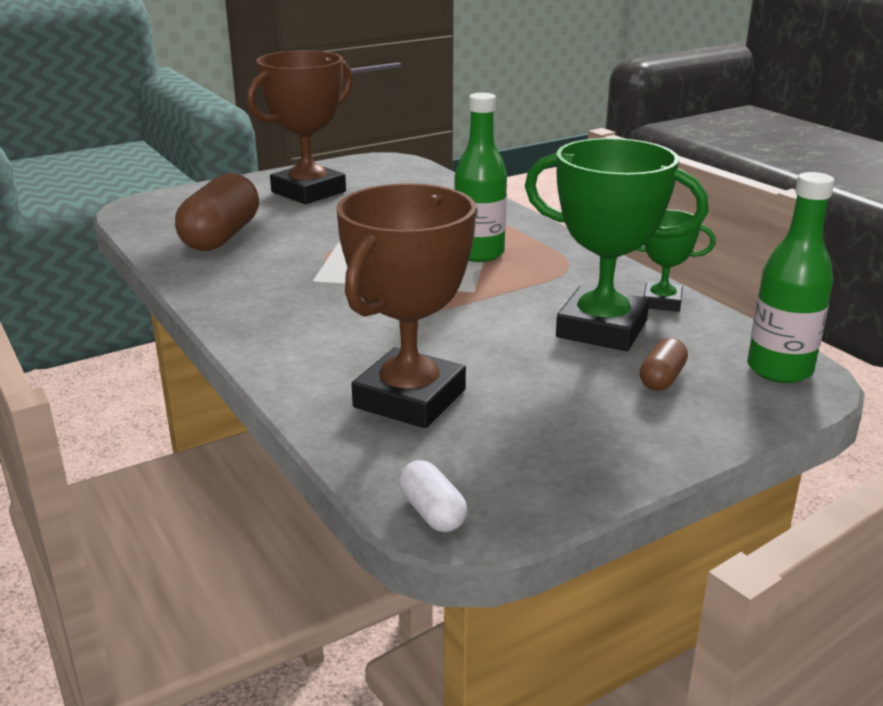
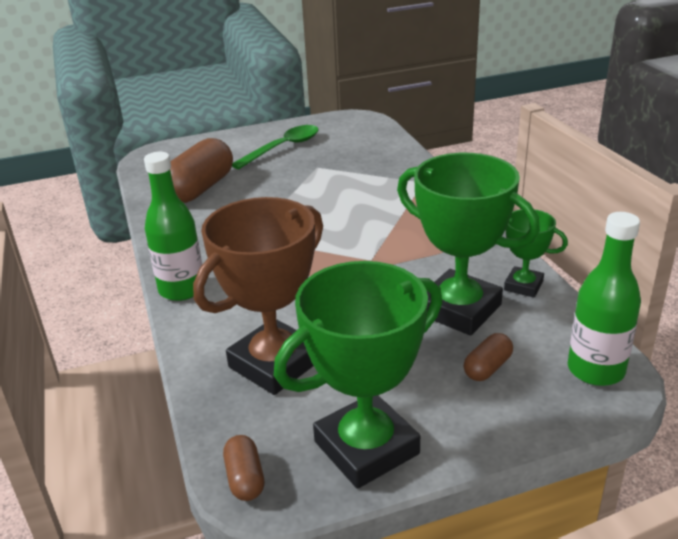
camera: 15 degrees right, 5 degrees up
brown trophy [247,50,353,204] -> green spoon [232,125,319,169]
white capsule [399,460,467,532] -> brown capsule [223,435,264,501]
green bottle [455,93,507,262] -> green bottle moved to [144,152,202,301]
none -> green trophy [274,261,443,489]

